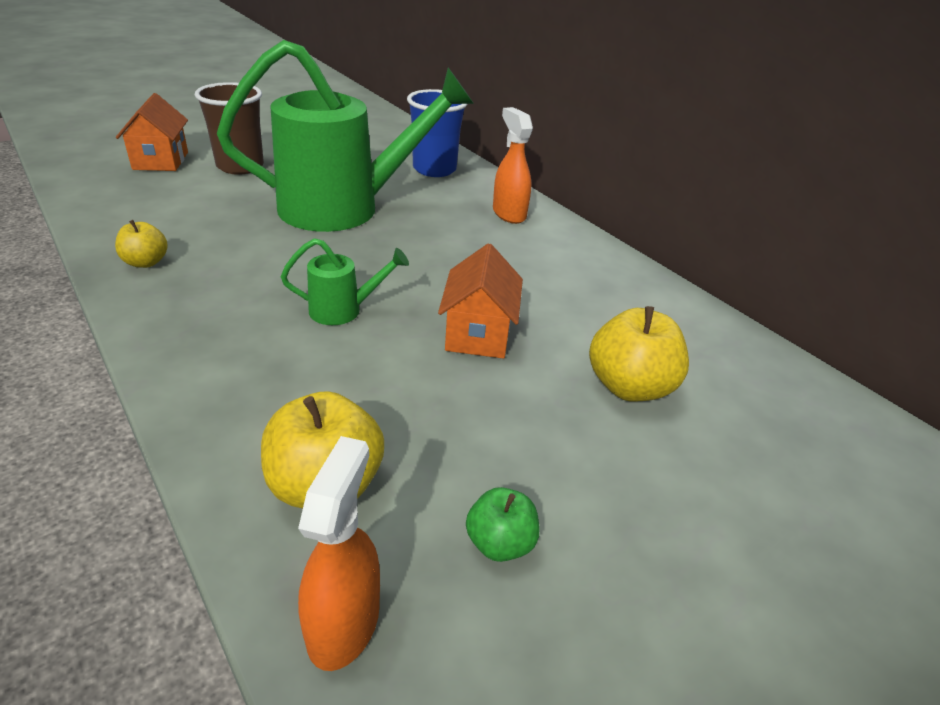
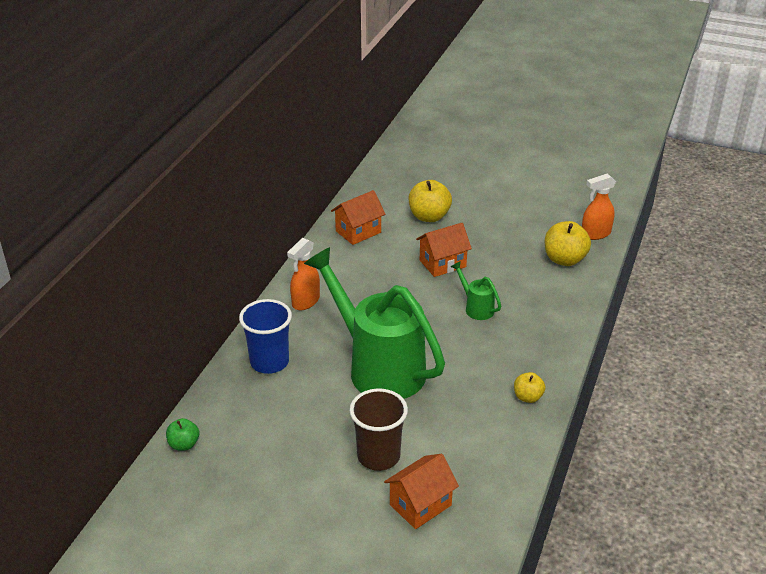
camera: 120 degrees left, 0 degrees up
green apple [466,487,539,562] -> green apple moved to [166,418,199,451]
none -> orange house [331,190,385,245]

